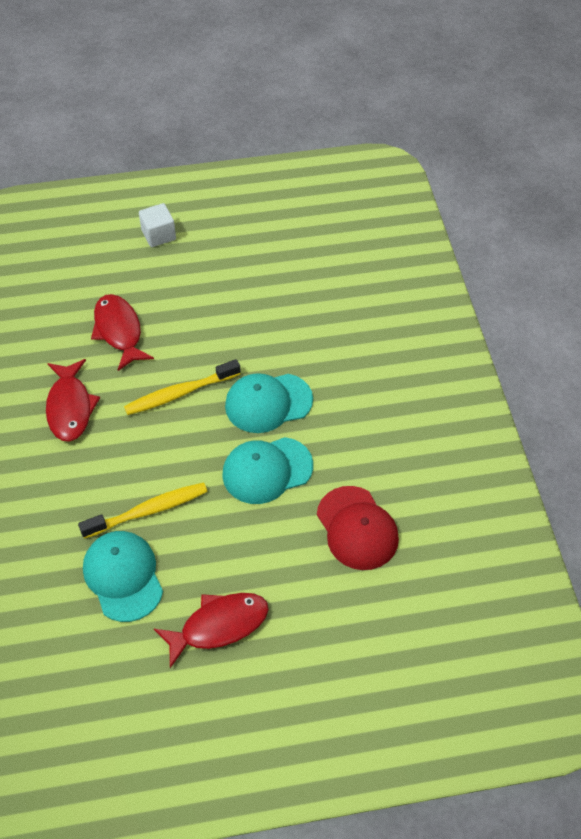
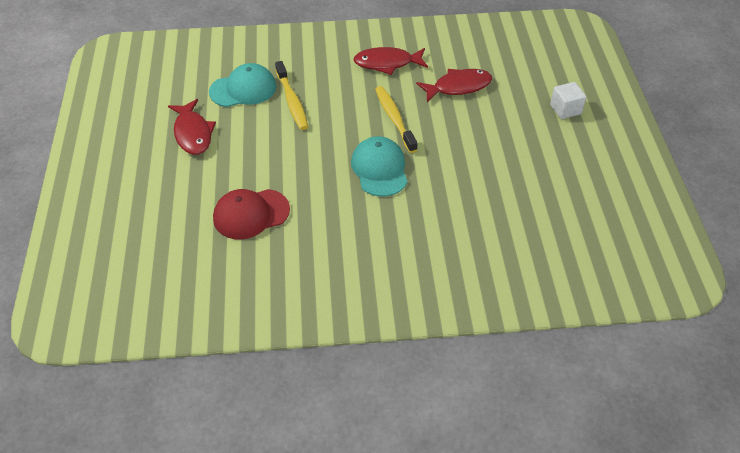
camera: 95 degrees right, 5 degrees down
turquoise cap [222,437,313,504] -> none

